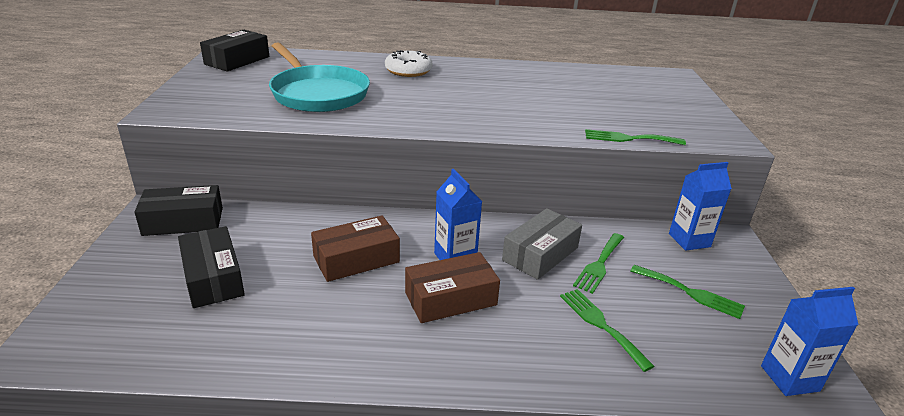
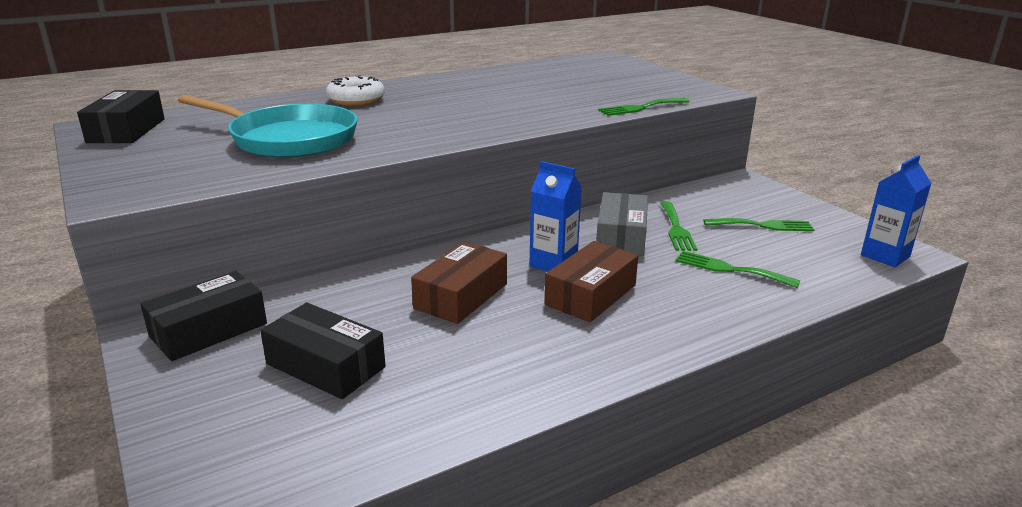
camera: 30 degrees left, 5 degrees down
blue carton [669,162,732,251] -> none

